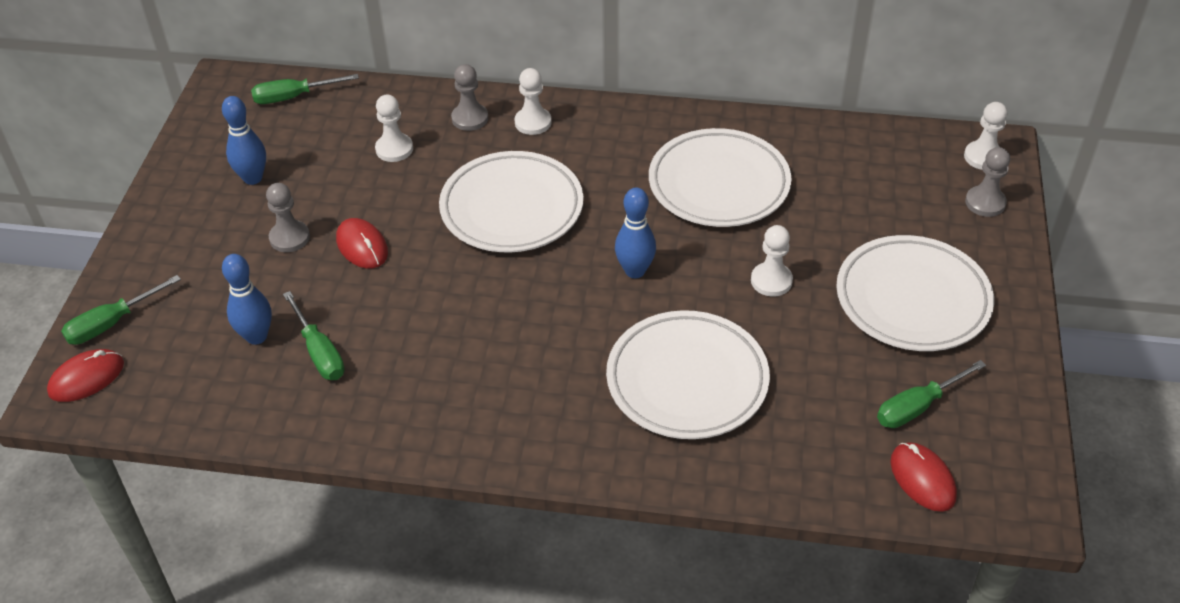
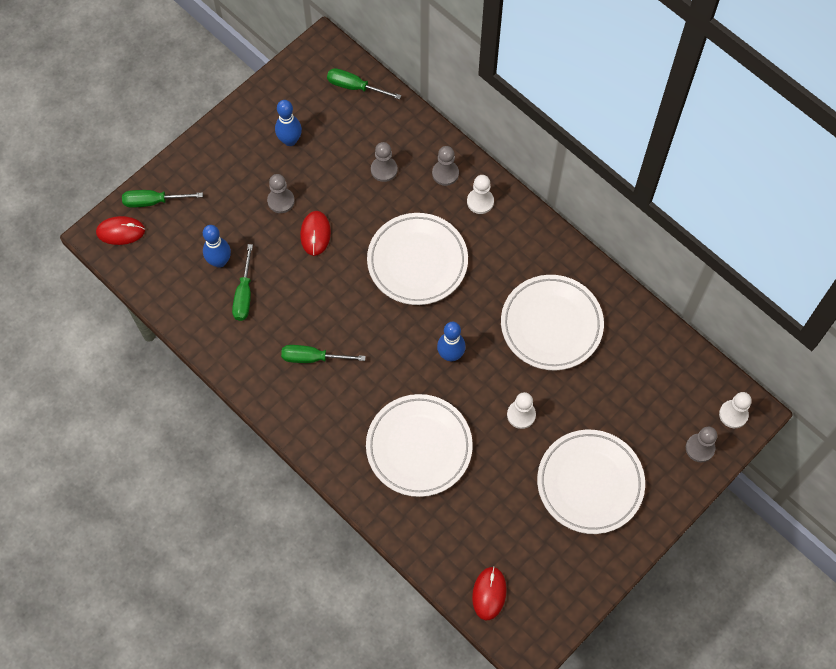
camera: 35 degrees right, 20 degrees up
white pawn [375,95,413,162] -> grey pawn [371,142,398,182]
green screwdriver [877,360,986,428] -> green screwdriver moved to [281,345,366,363]

